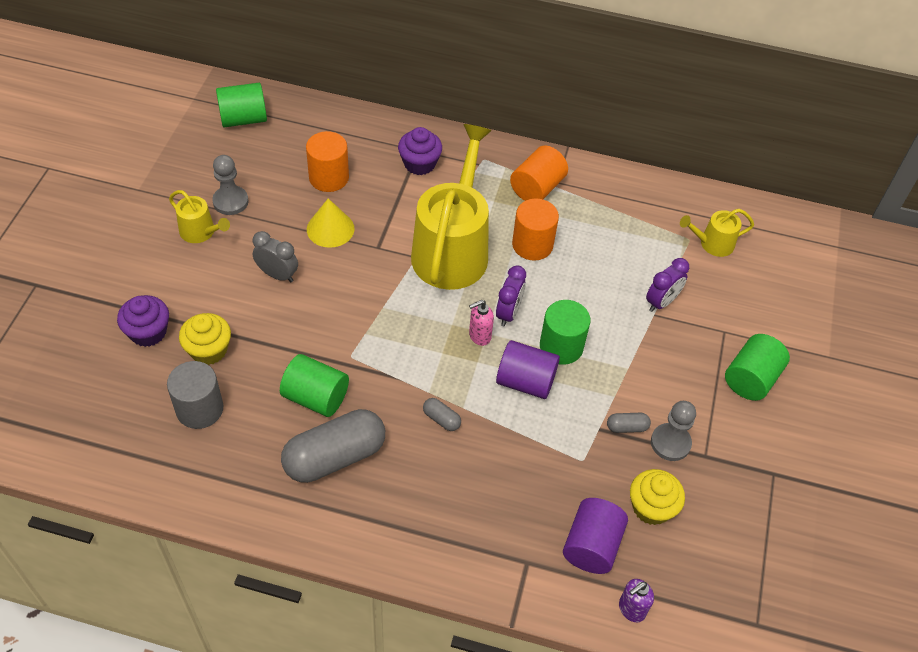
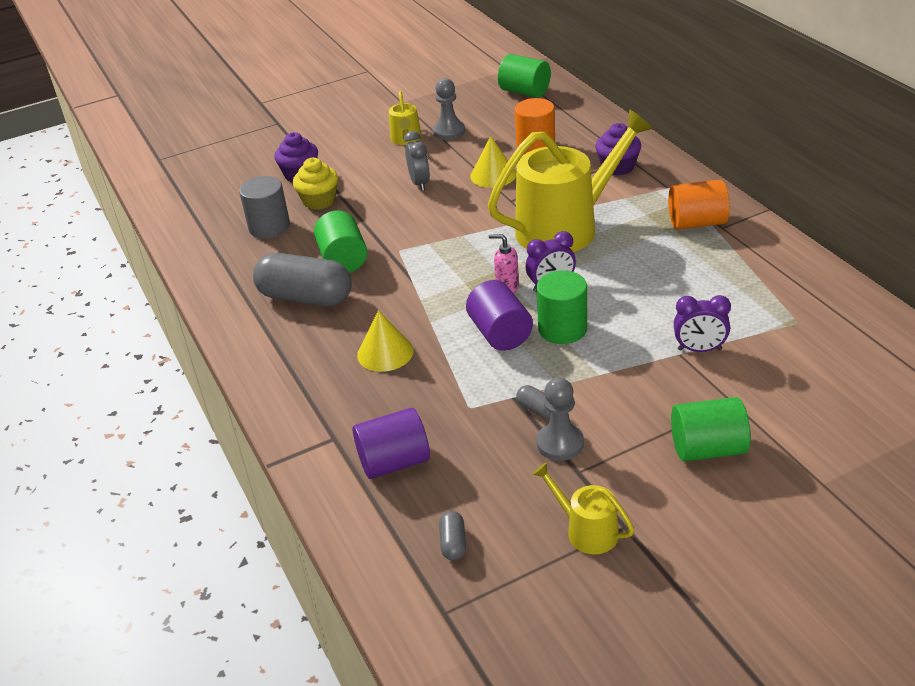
camera: 55 degrees right, 15 degrees down
grey capsule [423,398,461,431] -> grey capsule moved to [439,511,466,561]
orange cylinder [512,198,559,261] -> none
purple soap dispenser [619,579,654,622] -> none
yellow cupcake [630,469,685,525] -> none
yellow watering can [680,209,754,257] -> yellow watering can moved to [532,462,634,554]
none -> yellow cone [357,310,414,372]

